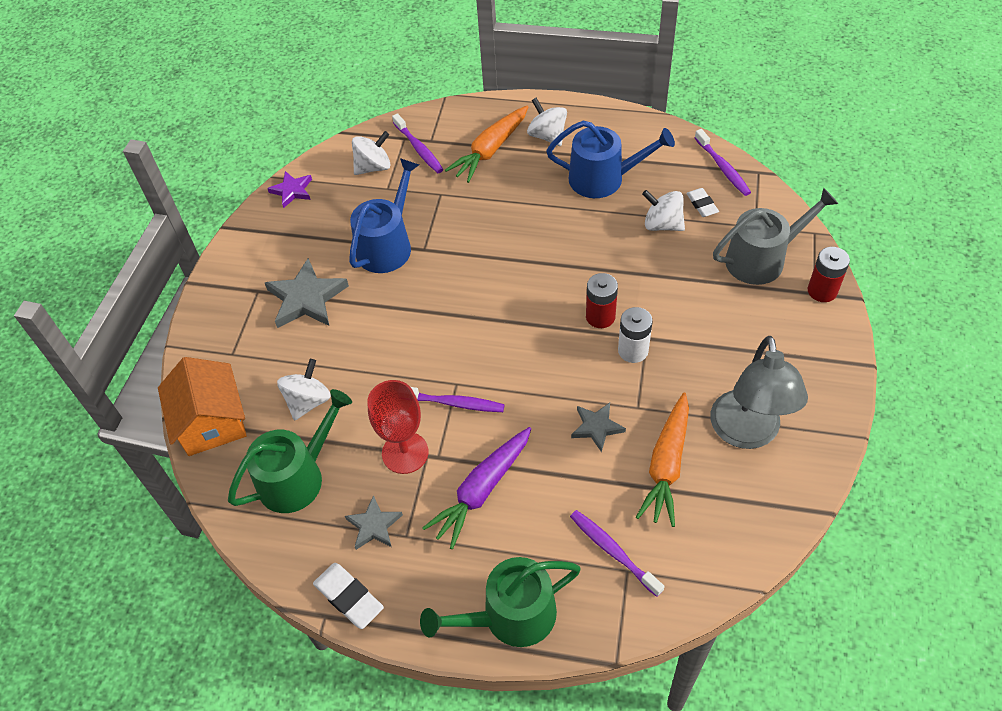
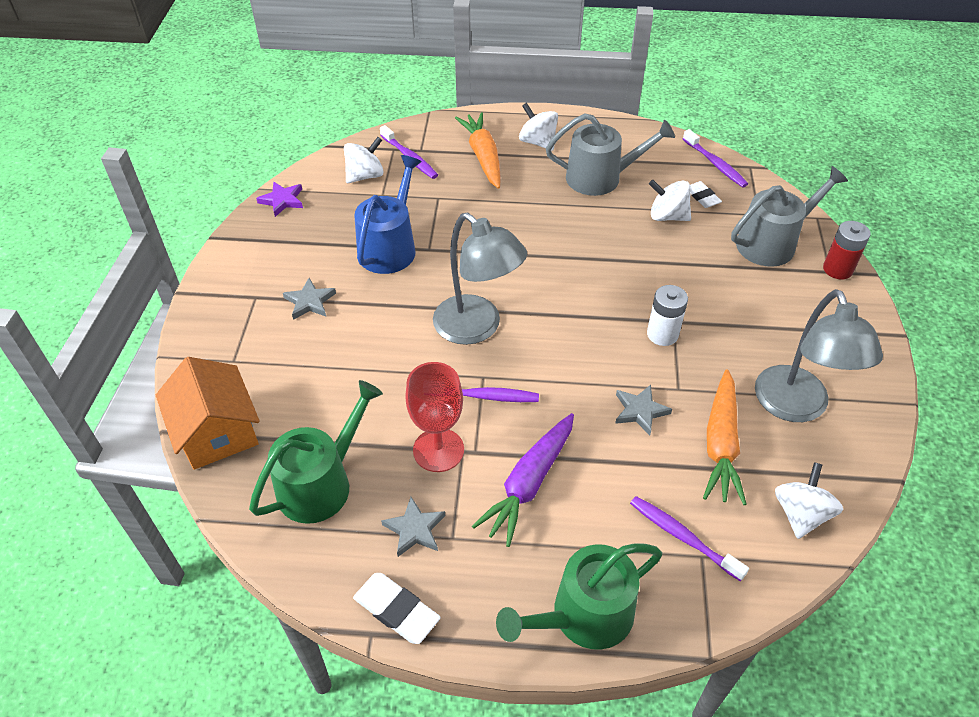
camera: 10 degrees left, 5 degrees down
grey star [265,258,349,328] -> grey star [283,278,336,320], size x0.59
white spinning top [277,359,331,421] -> white spinning top moved to [775,462,843,539]
orange carrot [445,106,528,183] -> orange carrot turned 135 degrees clockwise [455,112,501,189]
blue watering can [546,121,675,198] -> grey watering can [546,113,675,196]
red battery [586,273,618,328] -> none
none -> grey lamp [433,212,527,345]

